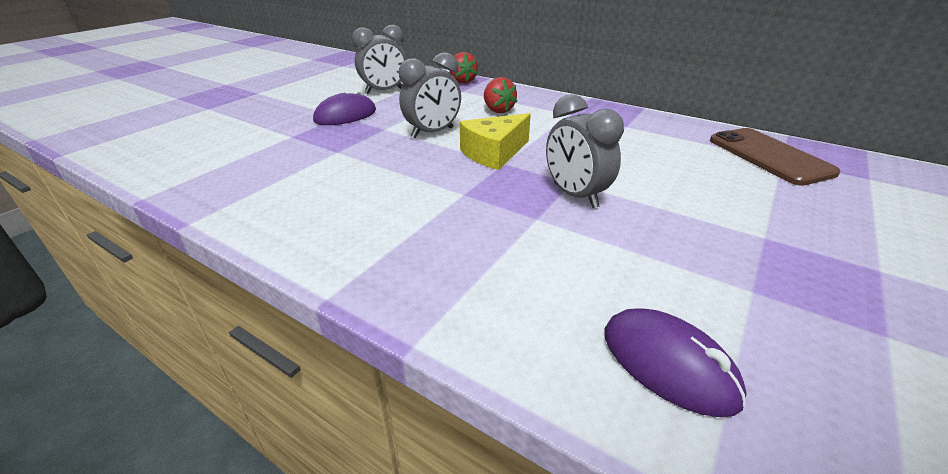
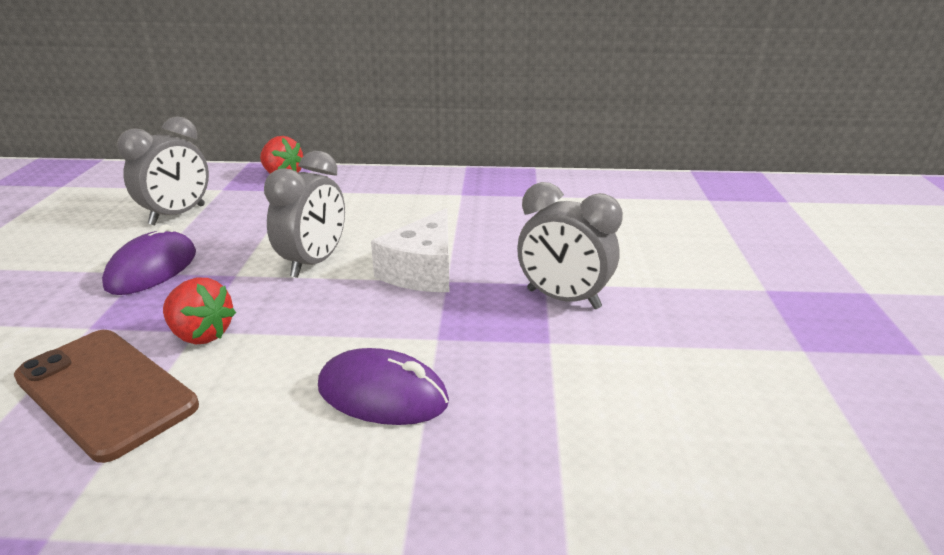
camera: 30 degrees left, 5 degrees down
yellow cheese [460,113,531,170] -> white cheese [371,208,449,292]
red strawberry [484,77,517,113] -> red strawberry moved to [163,278,236,344]
purple mouse [604,308,747,417] -> purple mouse moved to [318,348,449,425]
brown phone [710,128,840,186] -> brown phone moved to [14,330,199,463]

